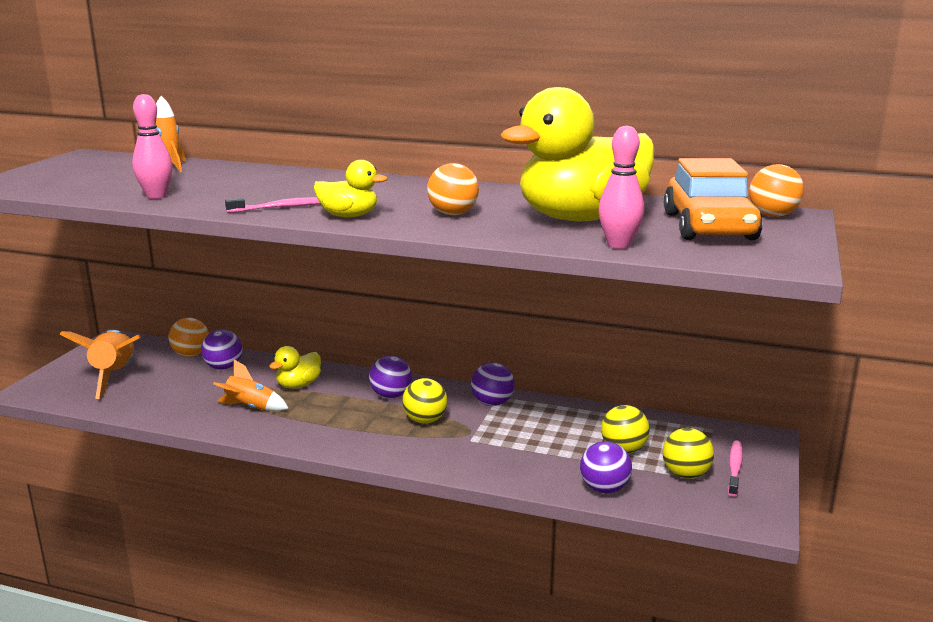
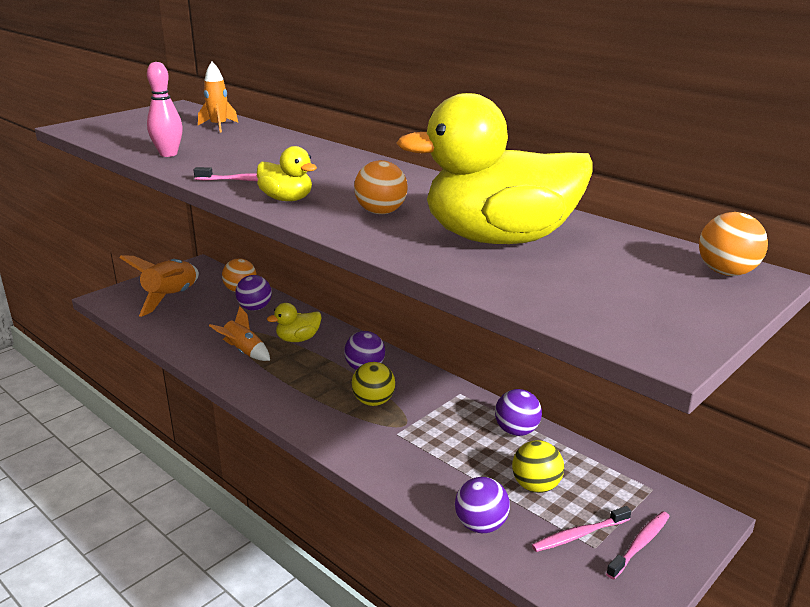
camera: 25 degrees right, 5 degrees up
purple ball [471,362,514,406] -> purple ball moved to [495,389,542,436]
pink bowling pin [598,126,644,249] -> none
yellow ball [663,428,714,479] -> pink toothbrush [532,506,631,552]
orange car [664,158,763,240] -> none

